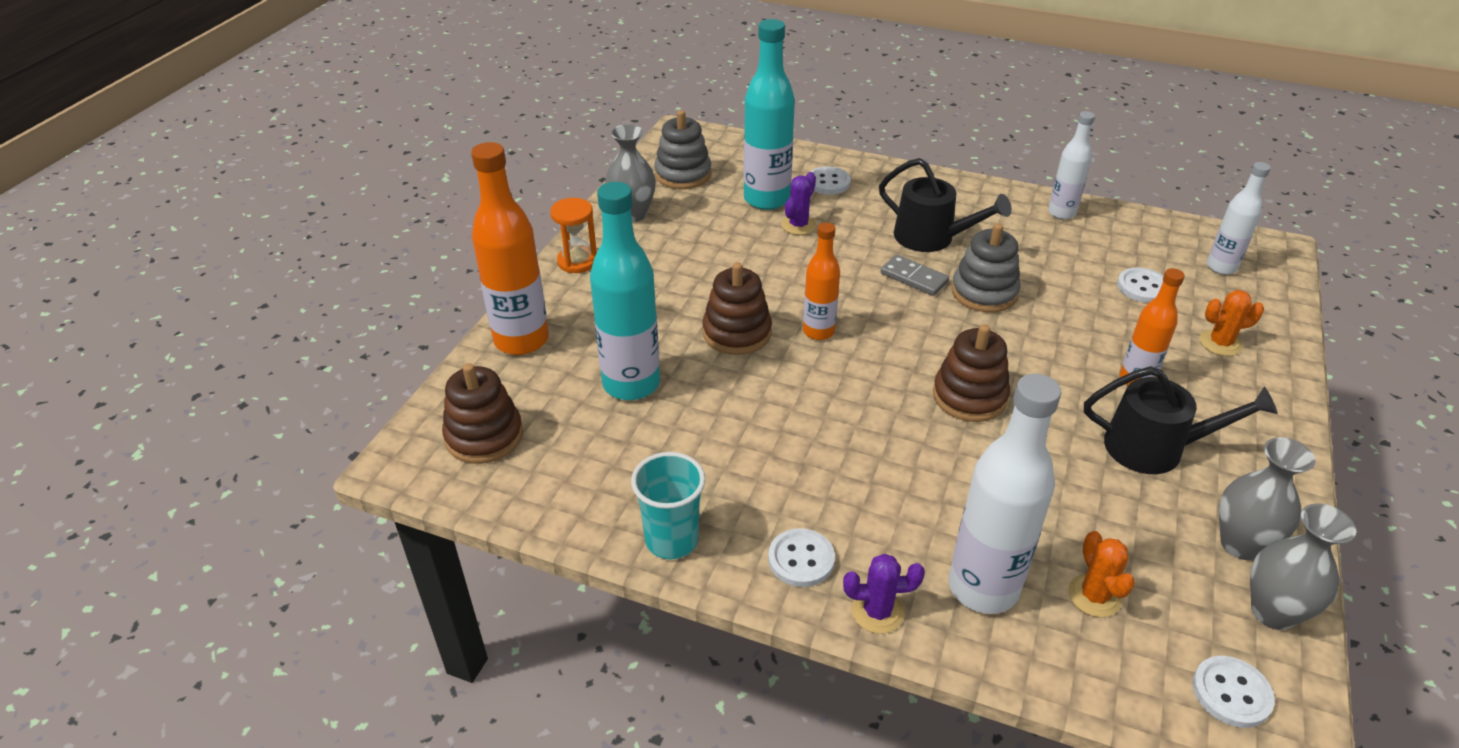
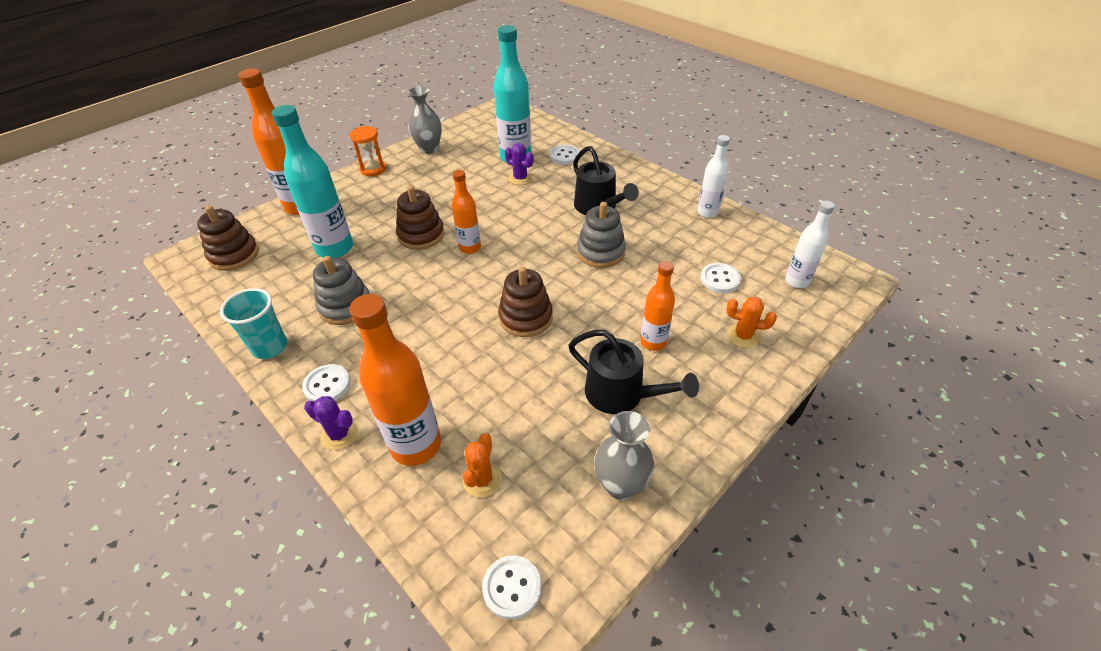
camera: 25 degrees right, 5 degrees up
grey stacking toy [654,110,711,189] -> grey stacking toy moved to [313,256,370,325]
purple cactus [781,172,816,235] -> purple cactus turned 75 degrees clockwise [505,143,534,185]
grey domino [881,255,949,296] -> none
white bottle [949,374,1061,614] -> orange bottle [350,294,441,466]
grey vase [1250,503,1356,630] -> none

